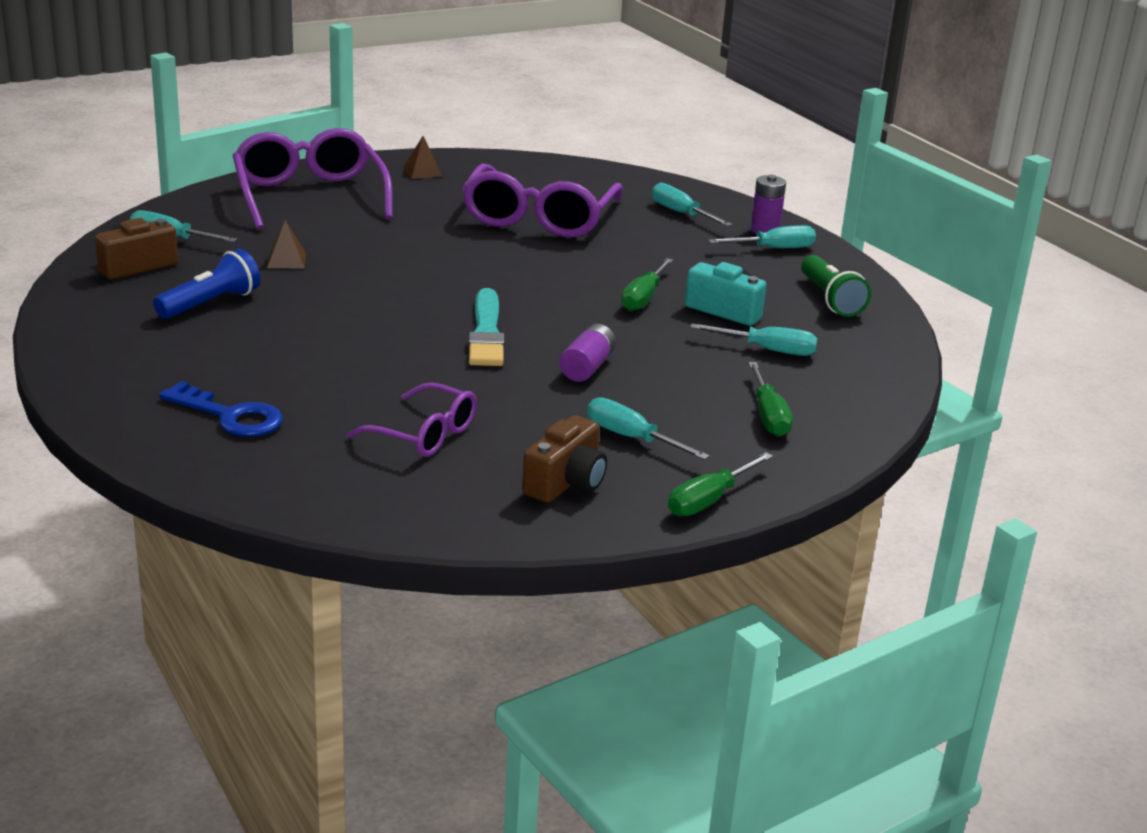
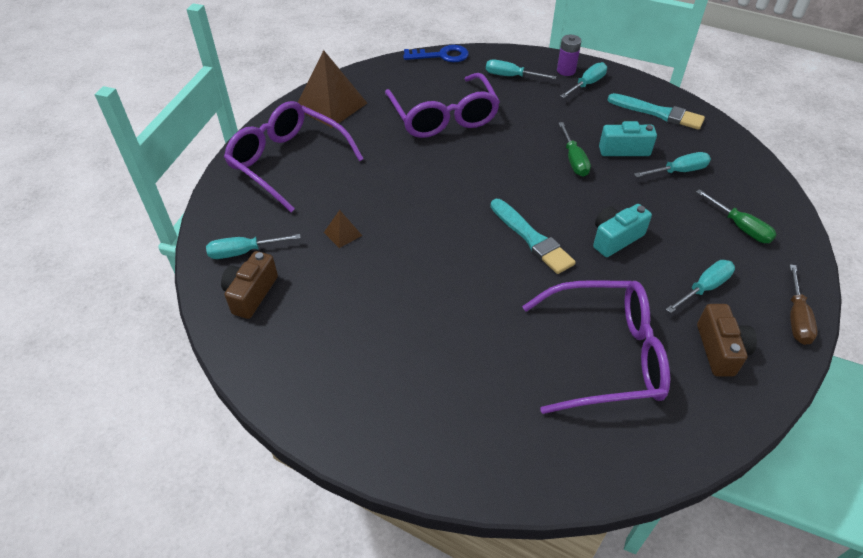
camera: 30 degrees left, 20 degrees up
blue flashlight [153,249,260,319] -> none
blue key [159,381,283,437] -> blue key moved to [403,45,469,62]
purple glasses [346,382,477,457] -> purple glasses [522,280,670,414], size x1.75
brown pyramid [403,136,442,179] -> brown pyramid [298,50,367,128], size x2.23
purple battery [559,324,616,382] -> turquoise camera [593,204,652,257]
turquoise screwdriver [587,397,710,460] -> turquoise screwdriver turned 135 degrees clockwise [666,260,735,313]
green screwdriver [668,452,773,517] -> brown screwdriver [790,264,818,345]
green flashlight [801,255,871,317] -> turquoise brush [607,93,705,130]

